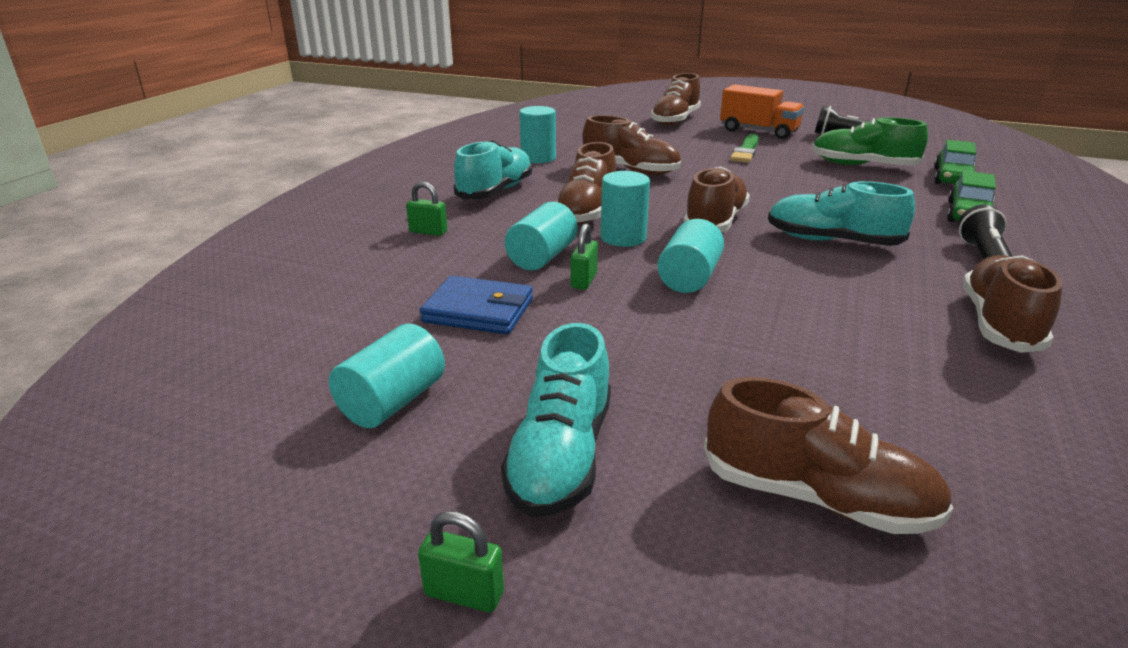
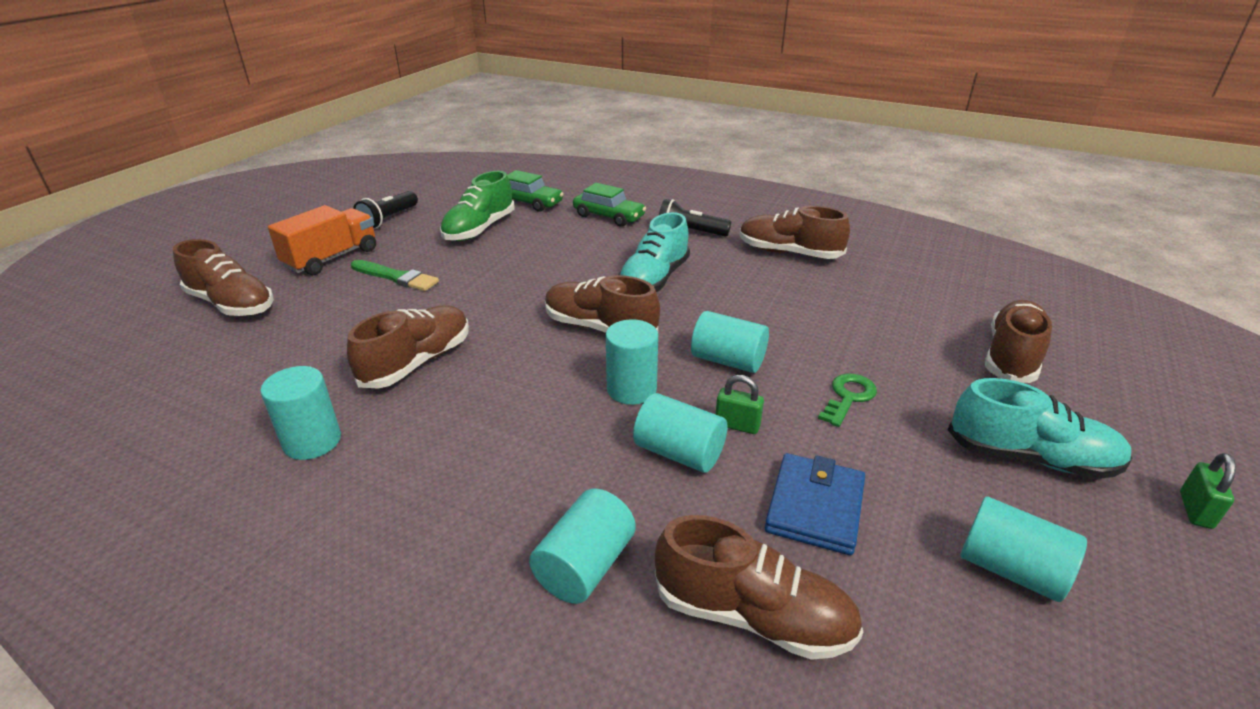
camera: 85 degrees left, 5 degrees up
green padlock [406,181,447,236] -> turquoise cylinder [529,489,636,604]
turquoise shoe [454,140,532,199] -> none
brown shoe [556,142,616,224] -> brown shoe moved to [655,515,863,660]
none -> green key [818,374,877,427]

